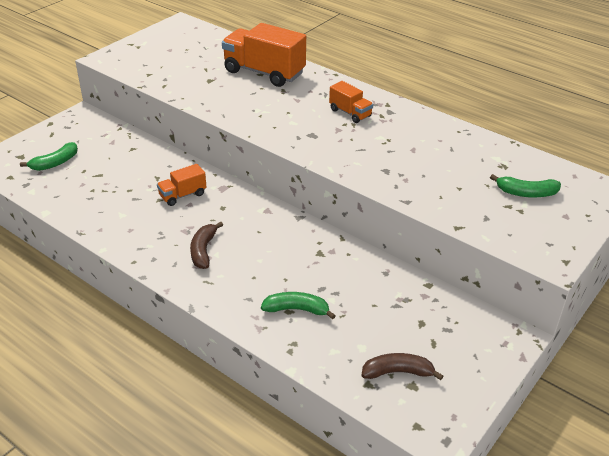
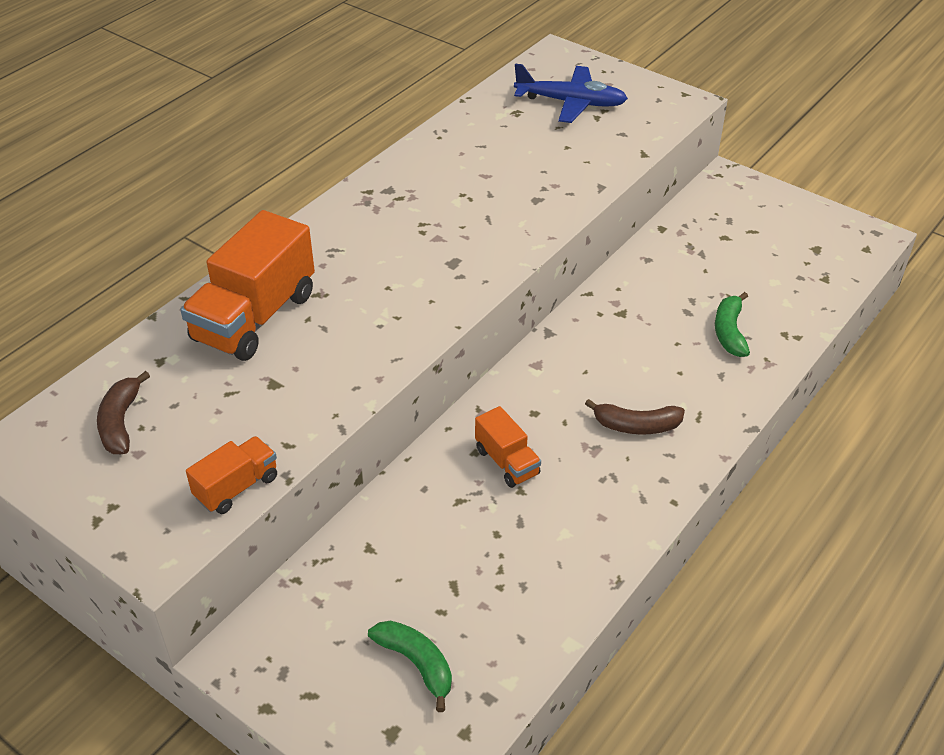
camera: 90 degrees left, 5 degrees up
orange truck [329,81,373,123] -> orange truck moved to [186,436,277,514]
brown banana [361,353,443,380] -> brown banana moved to [97,371,150,454]
green banana [490,174,561,197] -> blue plane [514,64,628,123]

